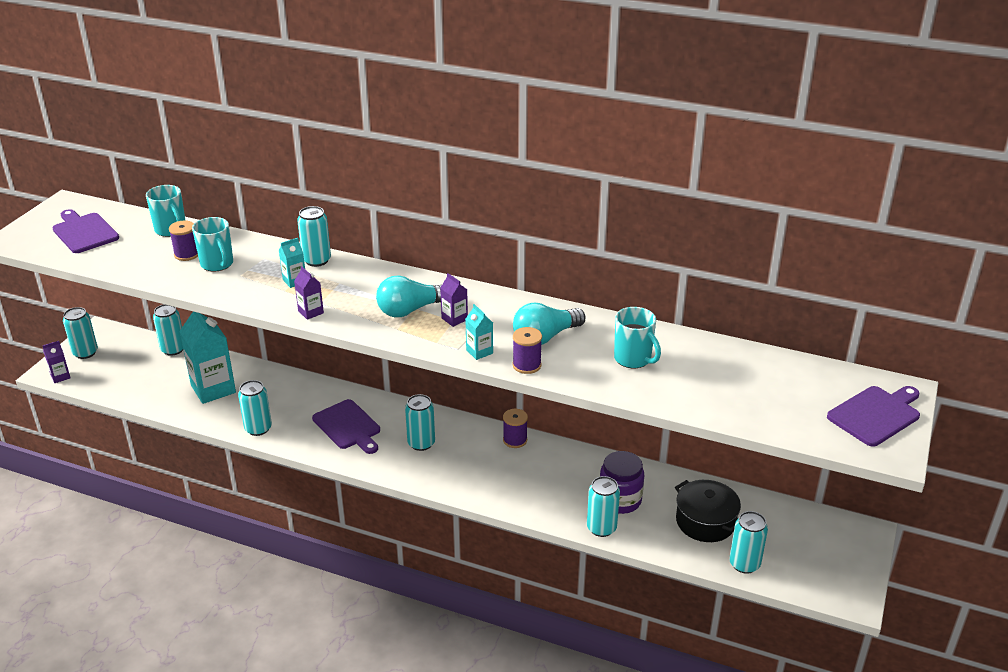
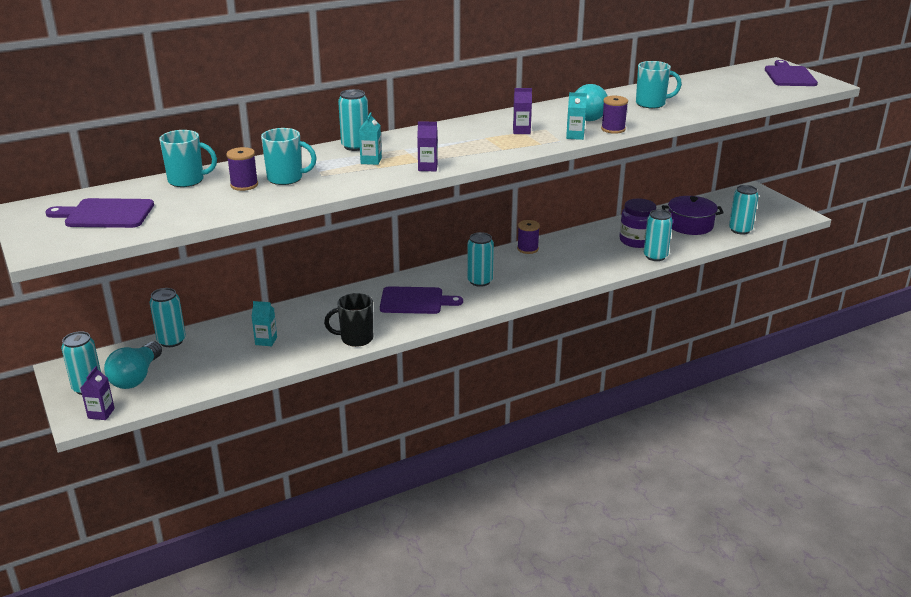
camera: 50 degrees left, 5 degrees down
turquoise carton [179,312,236,404] -> turquoise carton [251,301,277,346], size x0.46
turquoise can [238,380,272,436] -> black mug [324,293,373,347]
turquoise light bulb [376,275,442,317] -> turquoise light bulb moved to [104,341,162,389]
black pot [675,480,741,542] -> purple pot [662,196,724,235]

